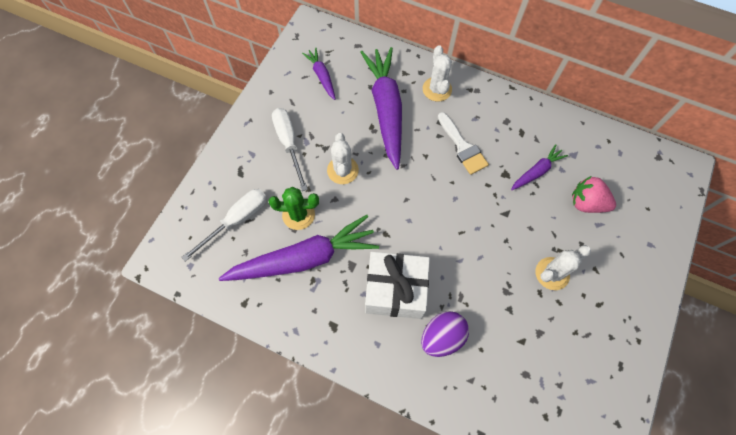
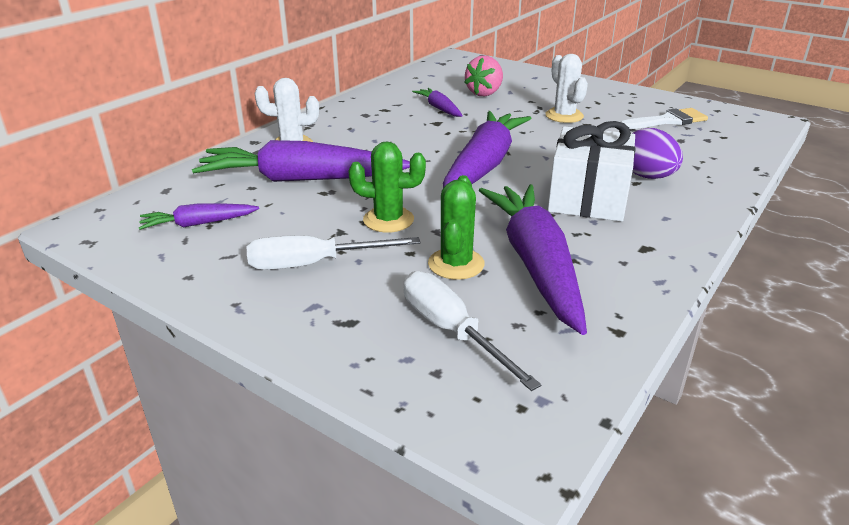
camera: 80 degrees left, 35 degrees down
white cactus [327,133,359,184] -> green cactus [348,141,426,233]
white brush [438,112,489,175] -> white brush moved to [621,108,708,129]
none -> purple carrot [443,111,532,188]

